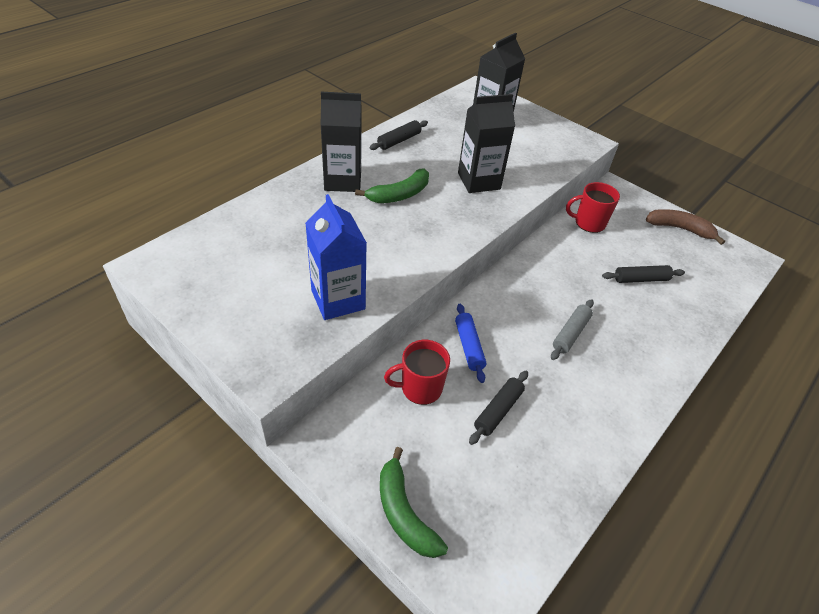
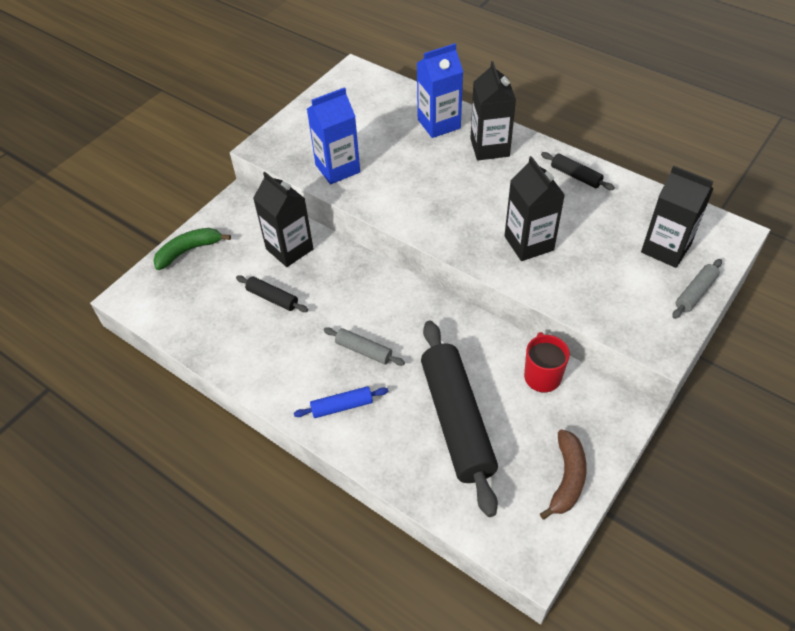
camera: 90 degrees right, 5 degrees up
green banana [355,169,429,203] -> none
red mug [384,340,450,405] -> black carton [253,172,313,267]
blue rolling pin [455,304,486,383] -> blue rolling pin moved to [294,386,388,418]
black rolling pin [602,265,685,283] -> black rolling pin [421,321,498,517], size x2.27
none -> blue carton [417,43,463,138]
none -> grey rolling pin [672,259,722,319]

